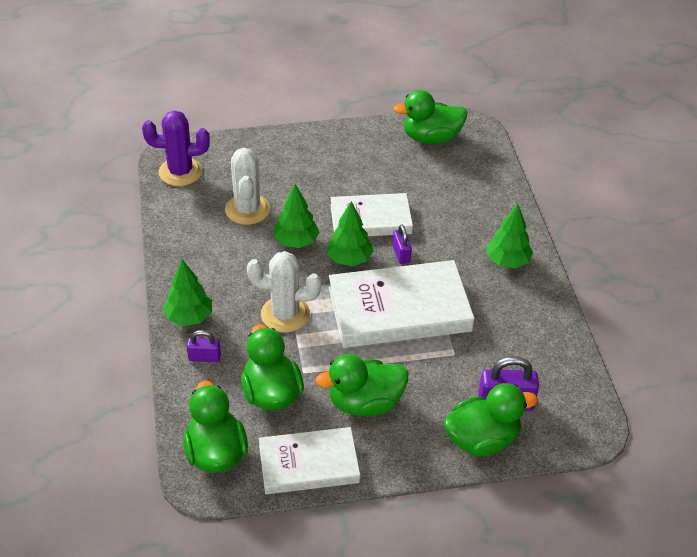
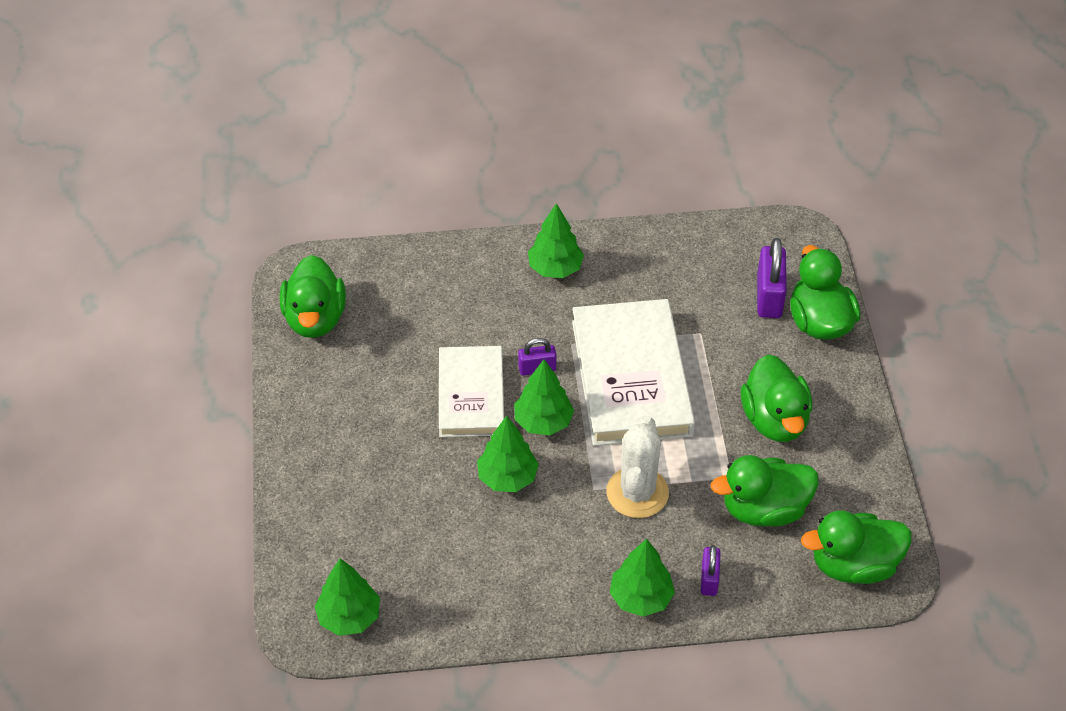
camera: 85 degrees left, 5 degrees up
purple cactus [142,110,210,186] -> green tree [314,559,380,636]
white cactus [225,148,270,225] -> none
white book [259,427,360,494] -> none

